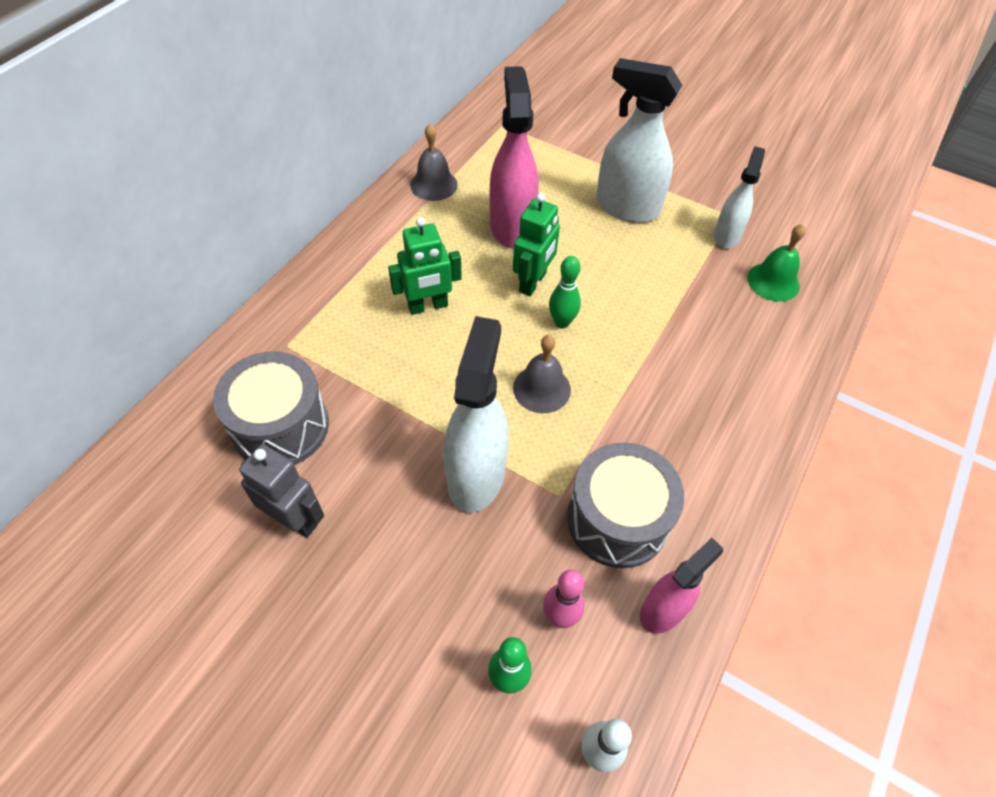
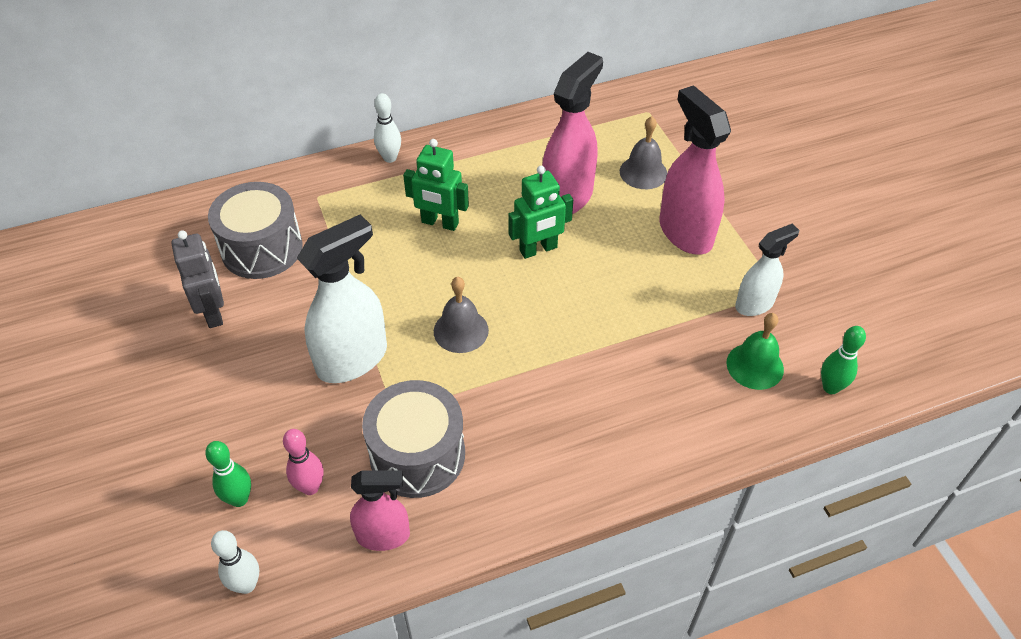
camera: 40 degrees right, 5 degrees down
grey bell [410,124,458,201] -> grey bell moved to [620,116,667,189]
green bowling pin [549,256,581,328] -> green bowling pin moved to [821,326,866,394]
white spray bottle [596,58,682,223] -> pink spray bottle [659,85,731,255]
none -> white bowling pin [374,93,401,163]

